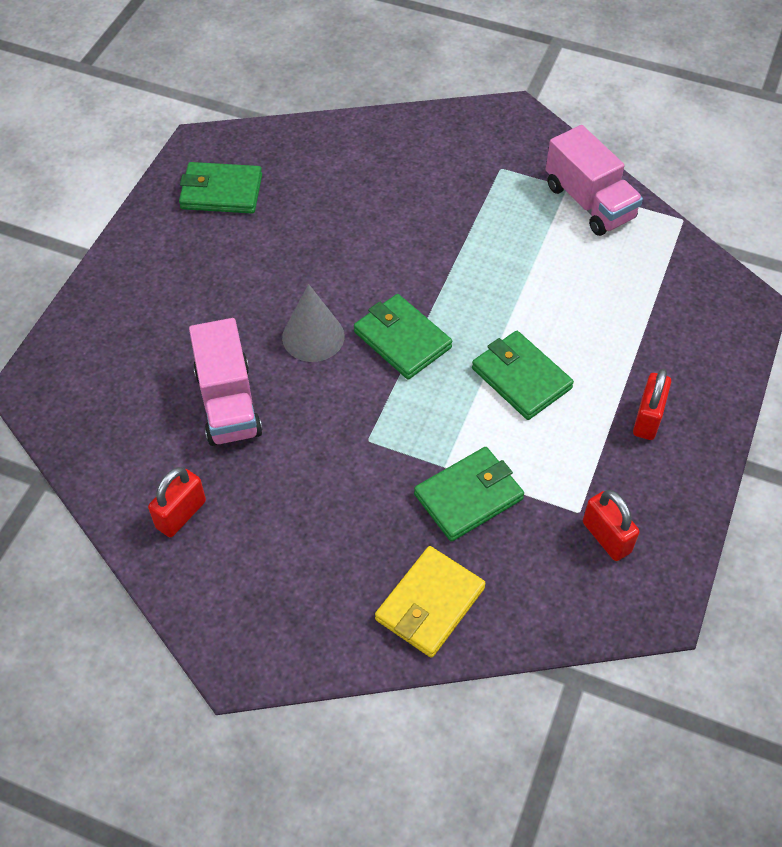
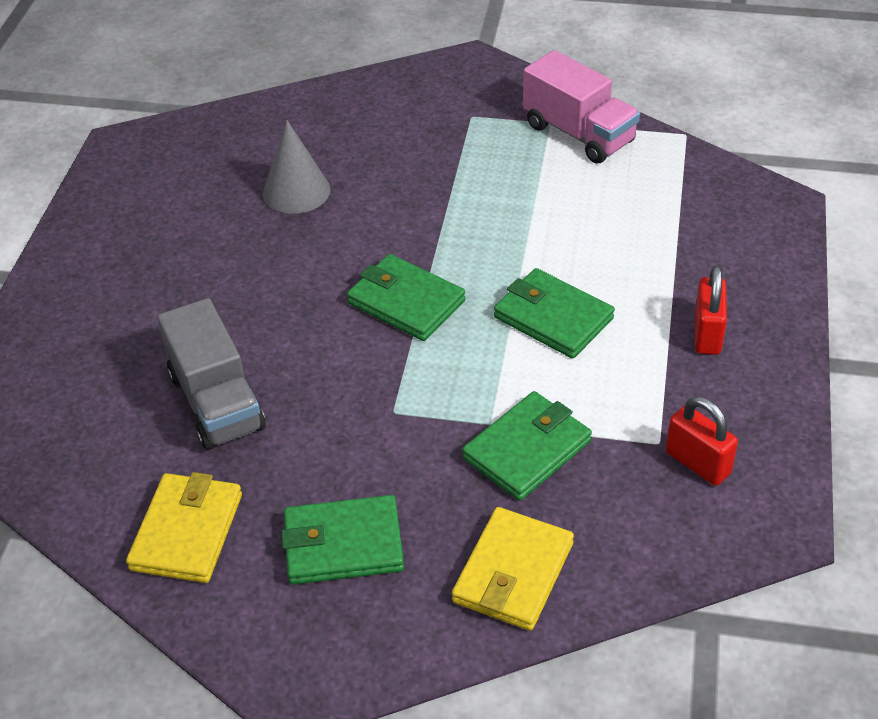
camera: 10 degrees left, 10 degrees down
red padlock [148,467,206,537] -> yellow wallet [126,472,242,583]
green wallet [179,162,262,213] -> green wallet moved to [281,495,404,585]
pink truck [189,318,263,446] -> grey truck [157,298,266,450]
grey cone [282,284,345,362] -> grey cone moved to [263,120,330,214]

